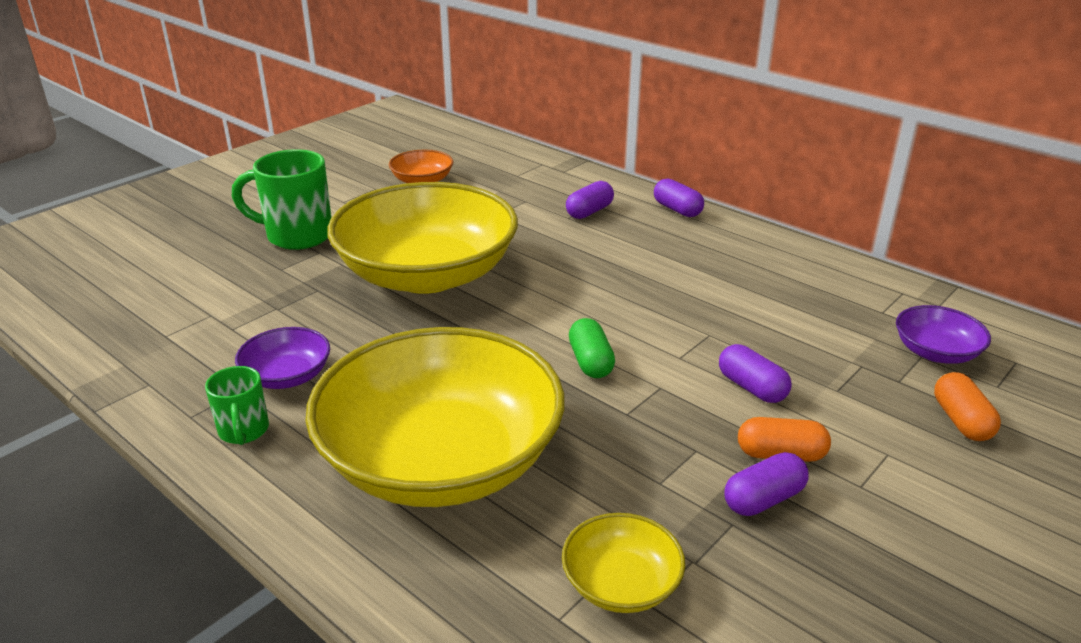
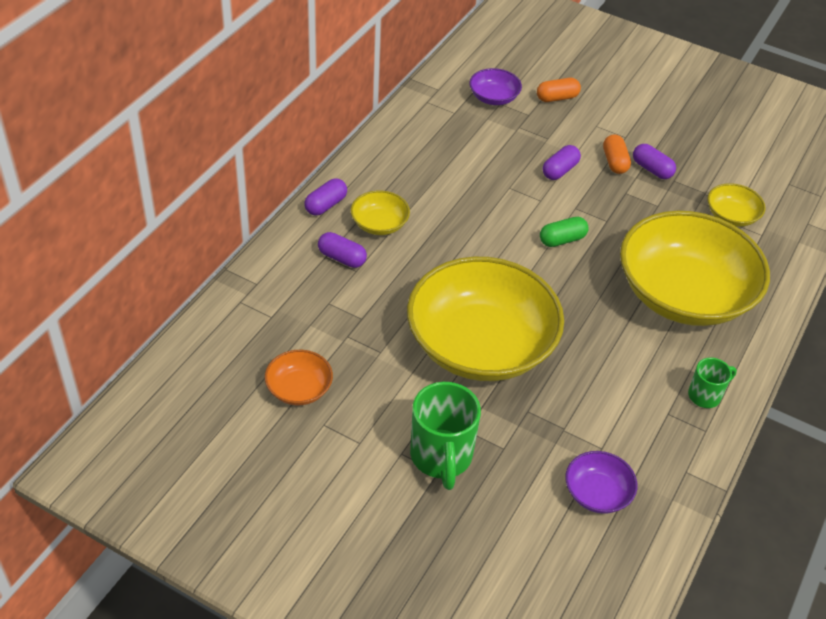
camera: 105 degrees left, 15 degrees up
purple bowl [235,327,330,389] -> purple bowl moved to [565,451,637,514]
none -> yellow bowl [351,190,410,235]

